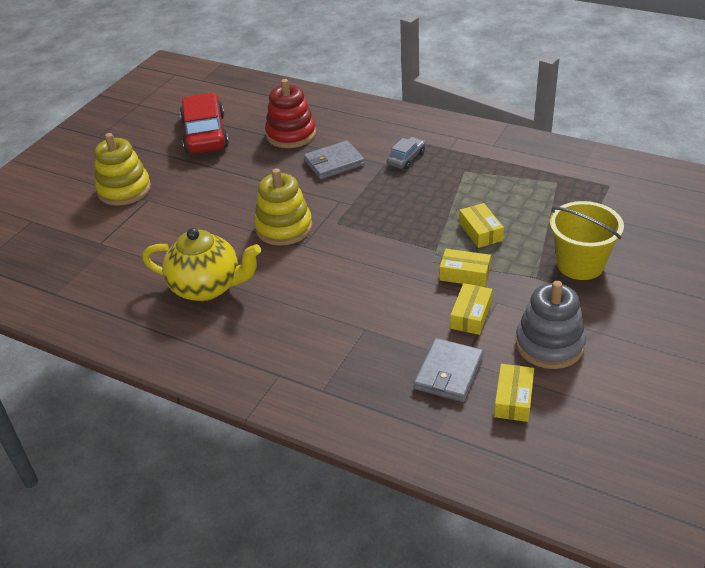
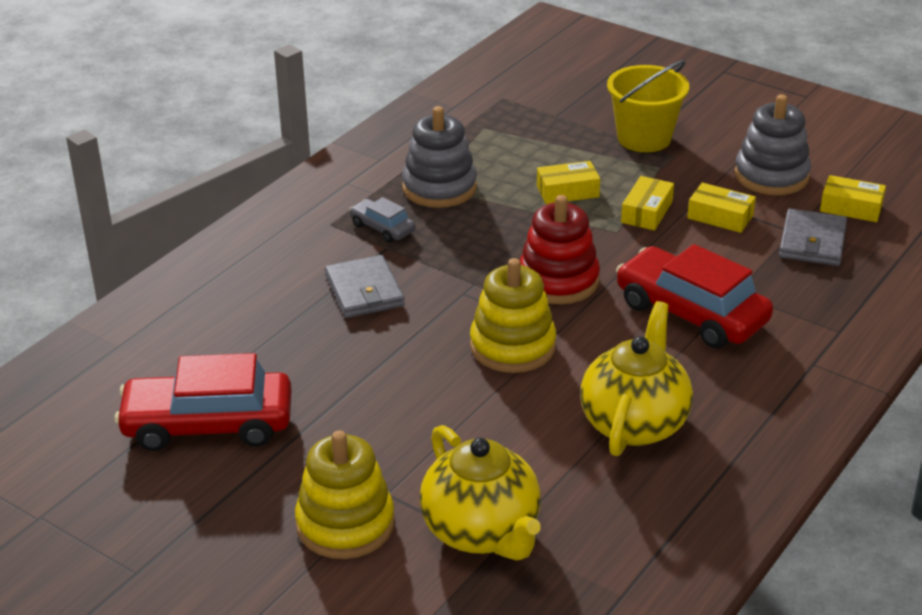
camera: 85 degrees left, 5 degrees down
red stacking toy [265,79,316,148] -> red stacking toy moved to [519,195,600,304]
grey wallet [414,338,484,402] -> grey wallet turned 75 degrees clockwise [779,208,847,266]
none -> grey stacking toy [402,106,477,208]
none -> yellow teapot [419,425,541,561]
none -> red car [616,244,773,349]

